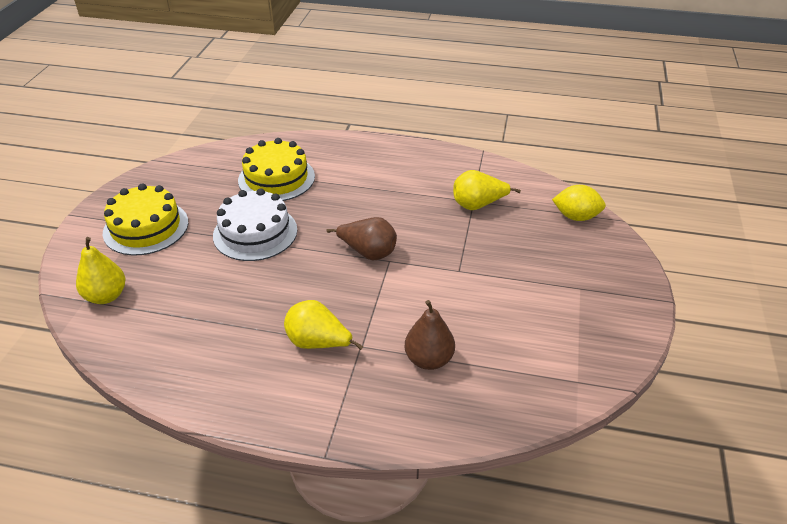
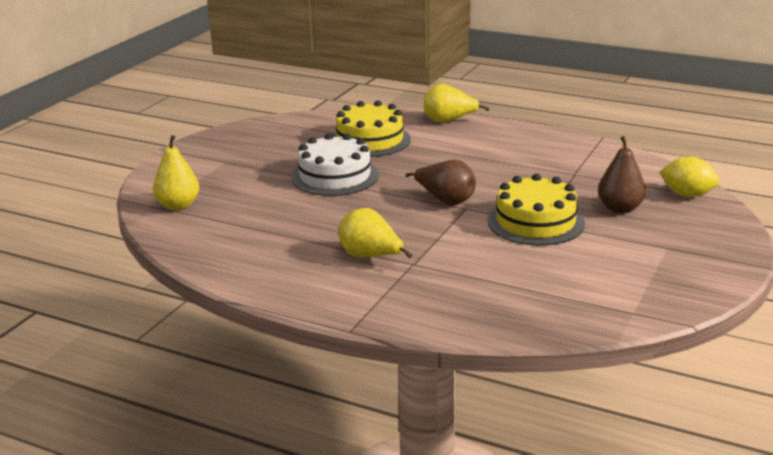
camera: 15 degrees right, 15 degrees down
yellow cake [103,183,188,255] -> yellow cake moved to [488,174,585,246]
brown pear [405,300,455,370] -> brown pear moved to [598,136,646,214]
yellow pear [453,170,521,210] -> yellow pear moved to [424,84,490,123]

